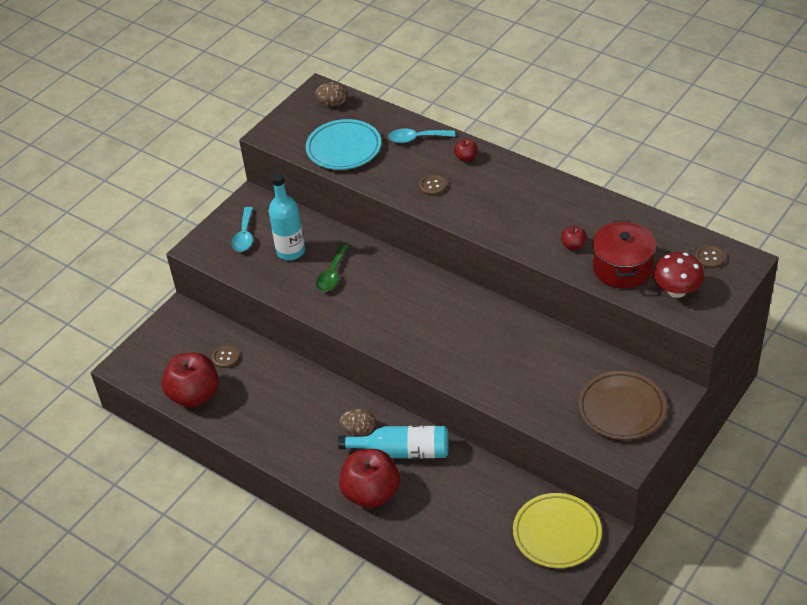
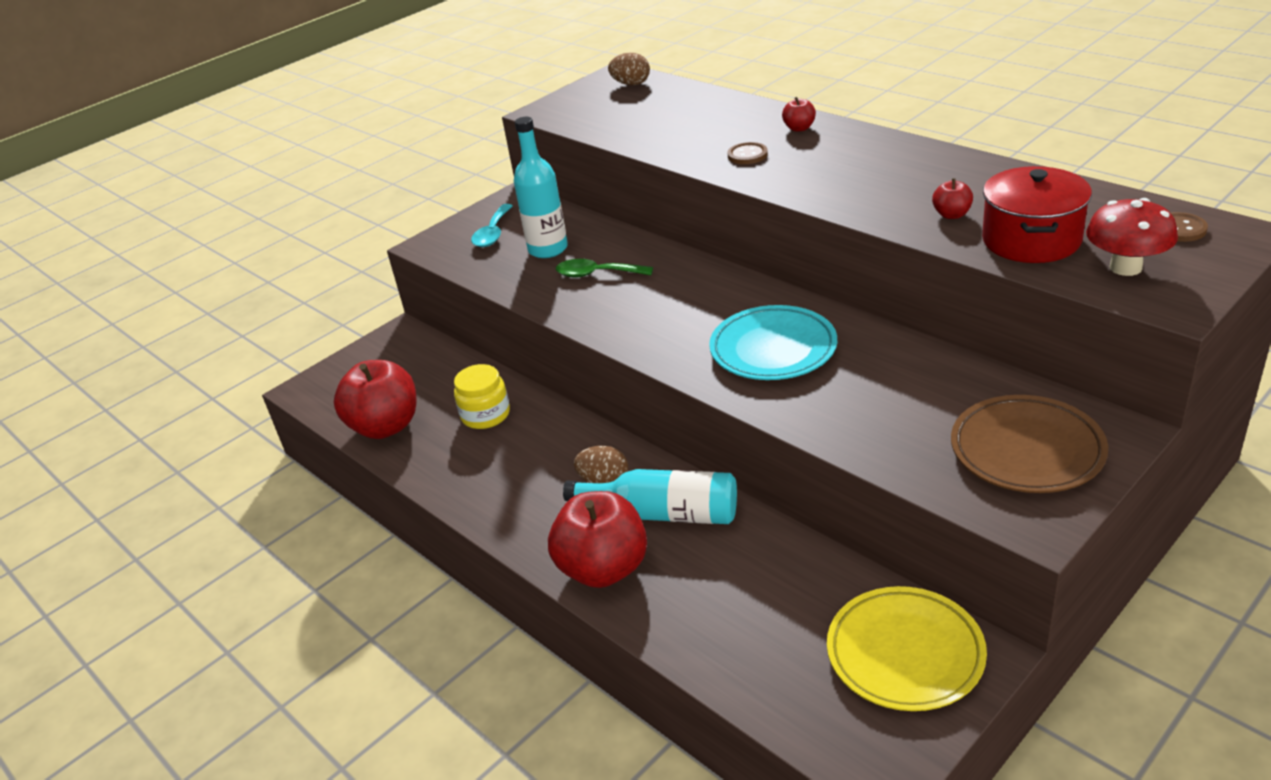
camera: 10 degrees right, 10 degrees down
brown button [212,345,240,368] -> none
turquoise plate [306,119,381,170] -> turquoise plate moved to [709,305,837,380]
green spoon [316,245,349,292] -> green spoon turned 75 degrees clockwise [556,259,653,278]
turquoise spoon [388,128,455,143] -> none
none -> yellow jar [454,364,510,429]

